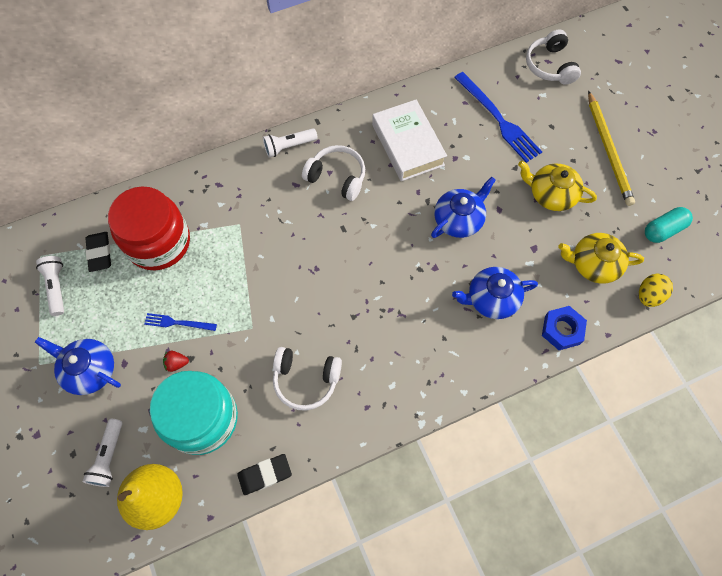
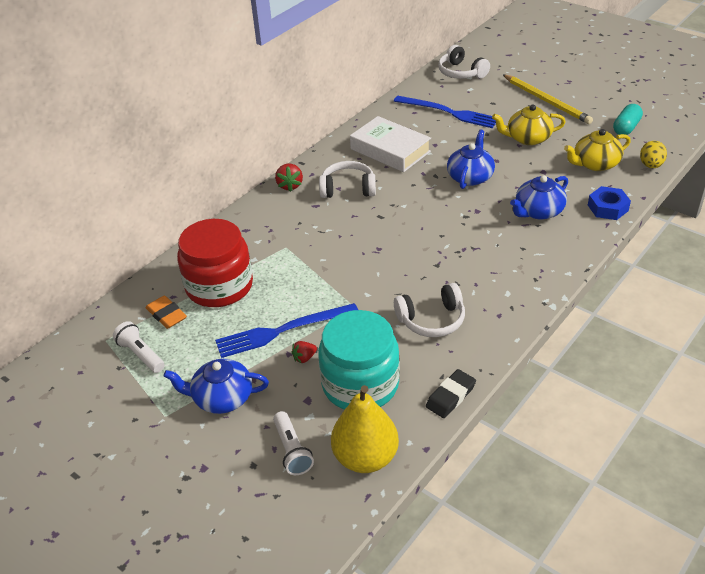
camera: 25 degrees left, 25 degrees down
black eraser [85,232,111,272] -> orange eraser [145,295,187,329]
blue fork [144,313,217,331] -> blue fork [215,303,358,358], size x1.92
white flashlight [263,128,318,158] -> red strawberry [275,163,303,192]

